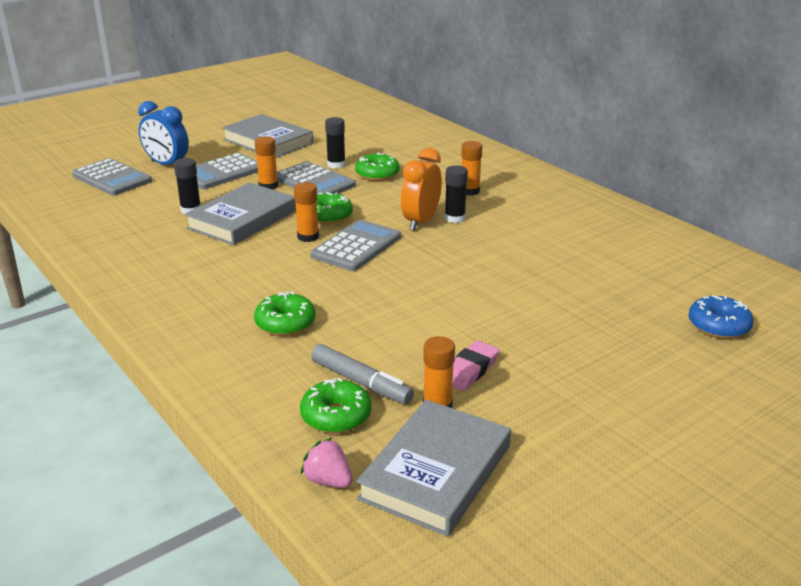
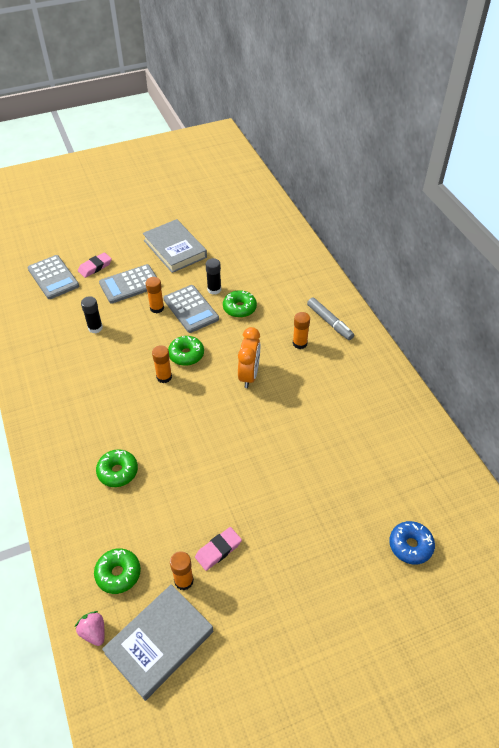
camera: 15 degrees right, 20 degrees up
blue clock [138,101,189,165] -> pink eraser [78,252,112,278]
grey book [185,182,296,245] -> none
grey calculator [310,219,401,271] -> none
grey marker [311,344,414,404] -> grey marker moved to [307,297,354,340]
orange clock [401,148,442,231] -> orange clock turned 150 degrees clockwise [238,327,260,388]
black glue stick [445,165,468,223] -> none

